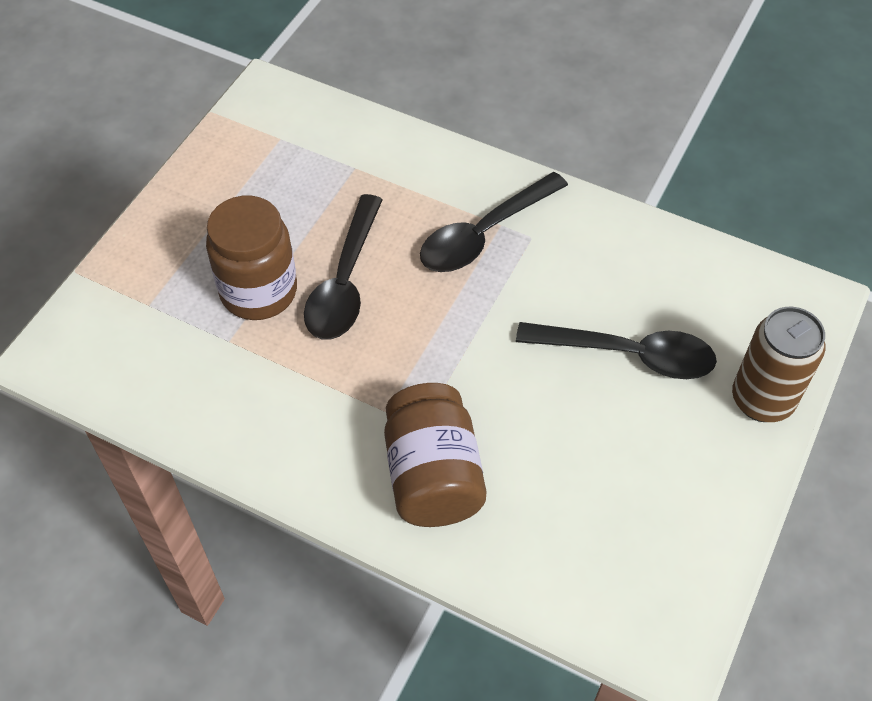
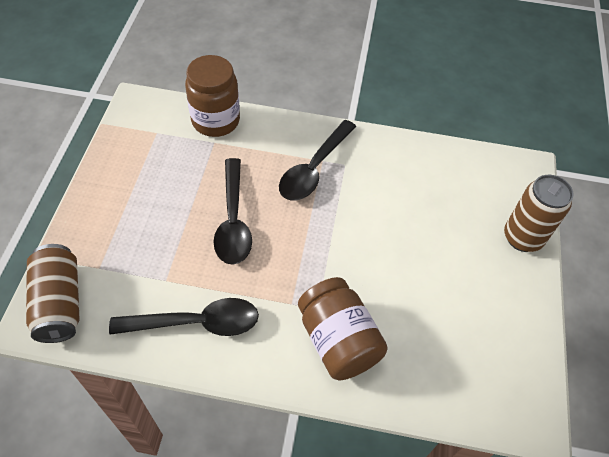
camera: 20 degrees left, 0 degrees up
brown jar [206,196,297,320] -> brown jar moved to [185,55,240,137]
black spoon [516,322,717,379] -> black spoon moved to [109,298,259,336]
none -> brown can [26,244,80,343]

